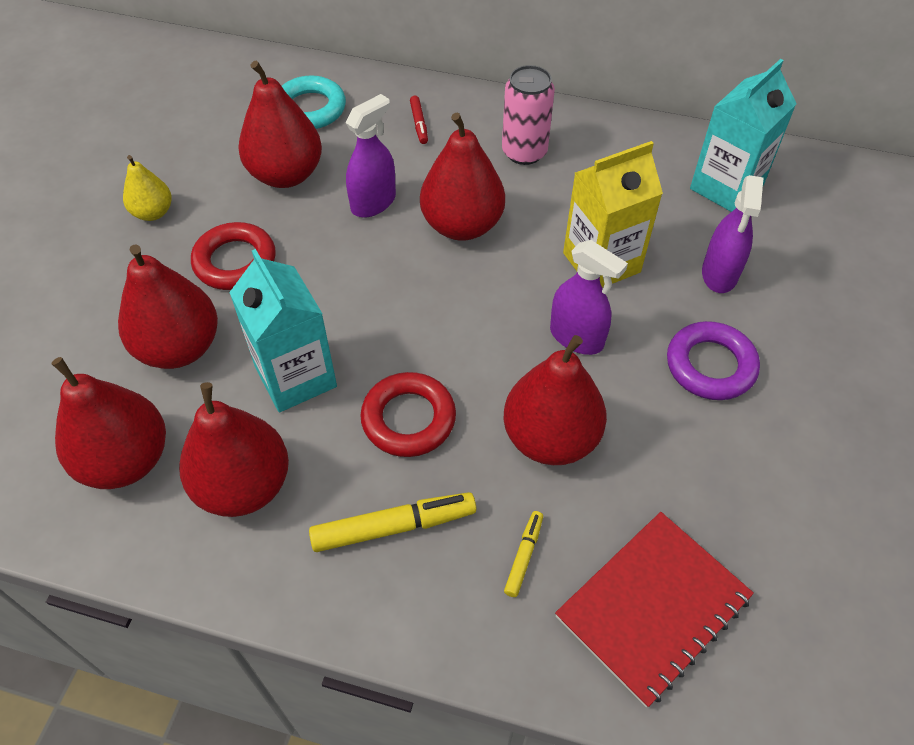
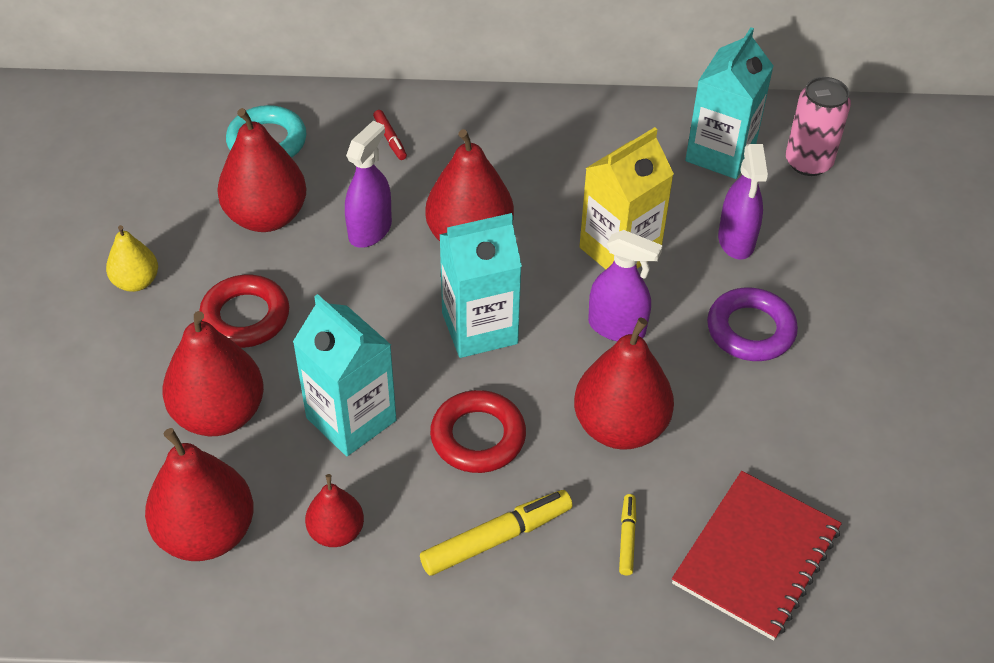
camera: 15 degrees left, 5 degrees down
red pear [179,382,289,517] -> red pear [305,474,364,547], size x0.56
pink can [502,65,555,165] -> pink can moved to [786,77,851,176]
none -> turquoise carton [439,213,522,358]

